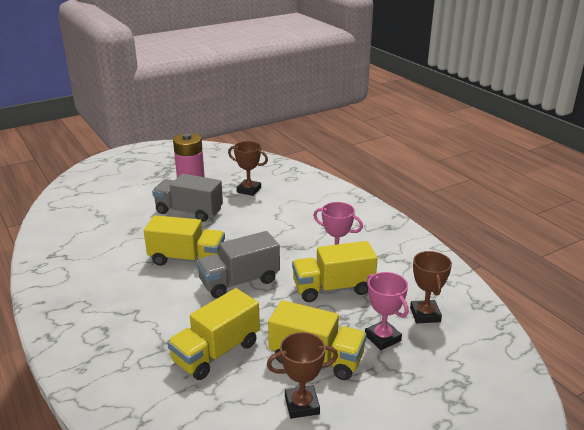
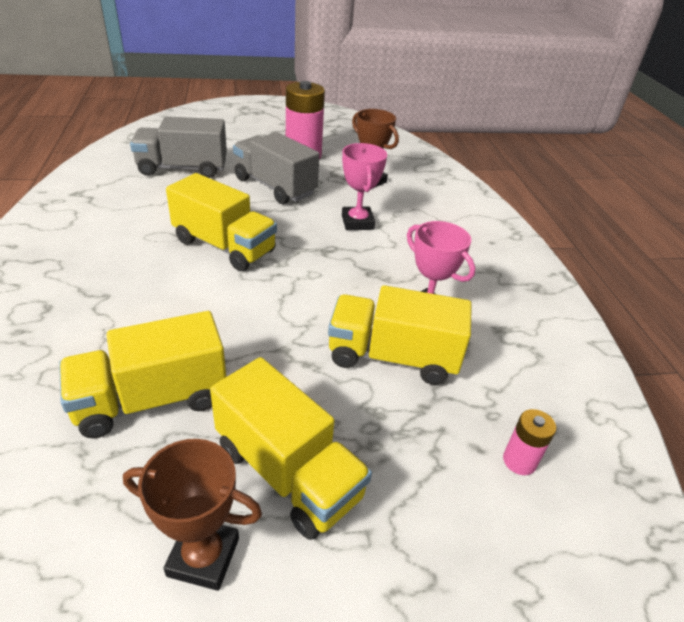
camera: 20 degrees right, 10 degrees up
grey truck [196,231,280,298] -> grey truck moved to [130,116,227,178]
pink trophy [365,272,409,350] -> pink trophy moved to [342,143,387,230]
brown trophy [410,251,452,323] -> pink battery [503,409,556,475]

